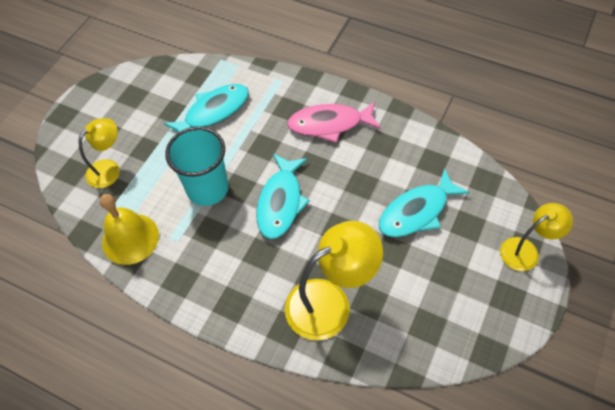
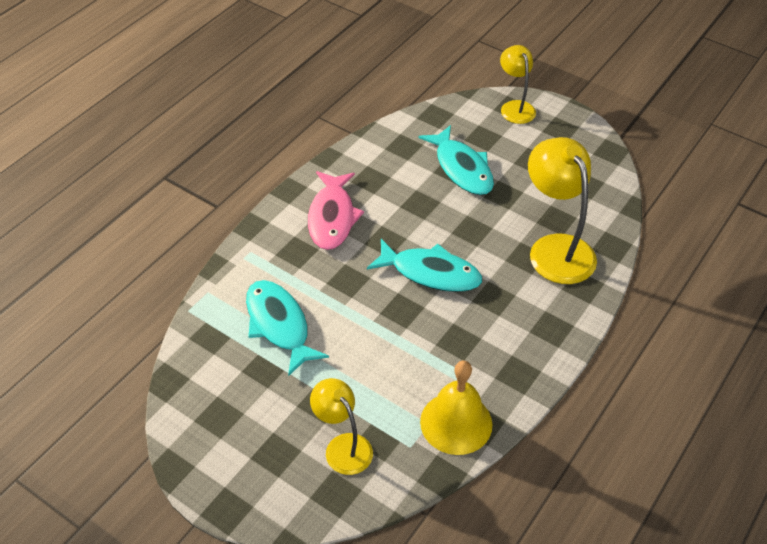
camera: 85 degrees left, 10 degrees down
turquoise cup [165,127,229,206] -> none

